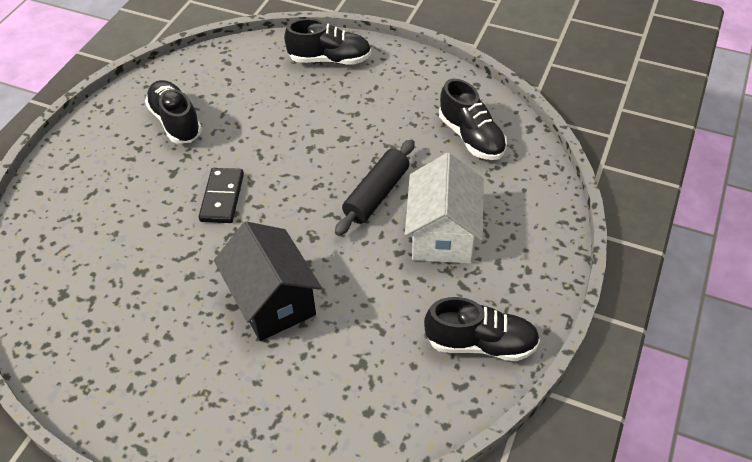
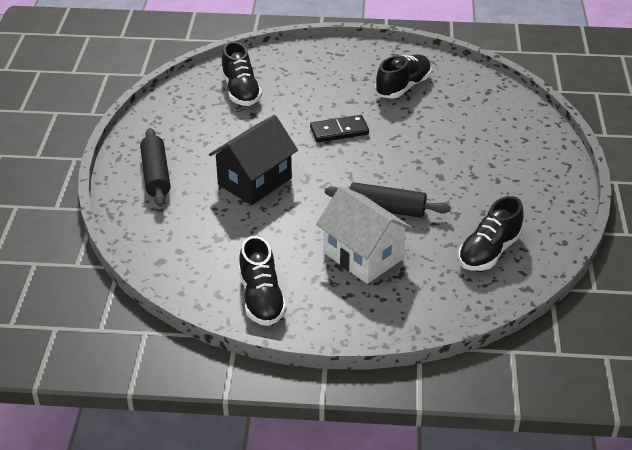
camera: 70 degrees right, 10 degrees down
black shoe [284,18,371,65] -> black shoe moved to [221,41,262,106]
white house [405,153,483,264] -> white house turned 60 degrees clockwise [316,186,413,284]
none -> black rolling pin [140,128,171,207]

